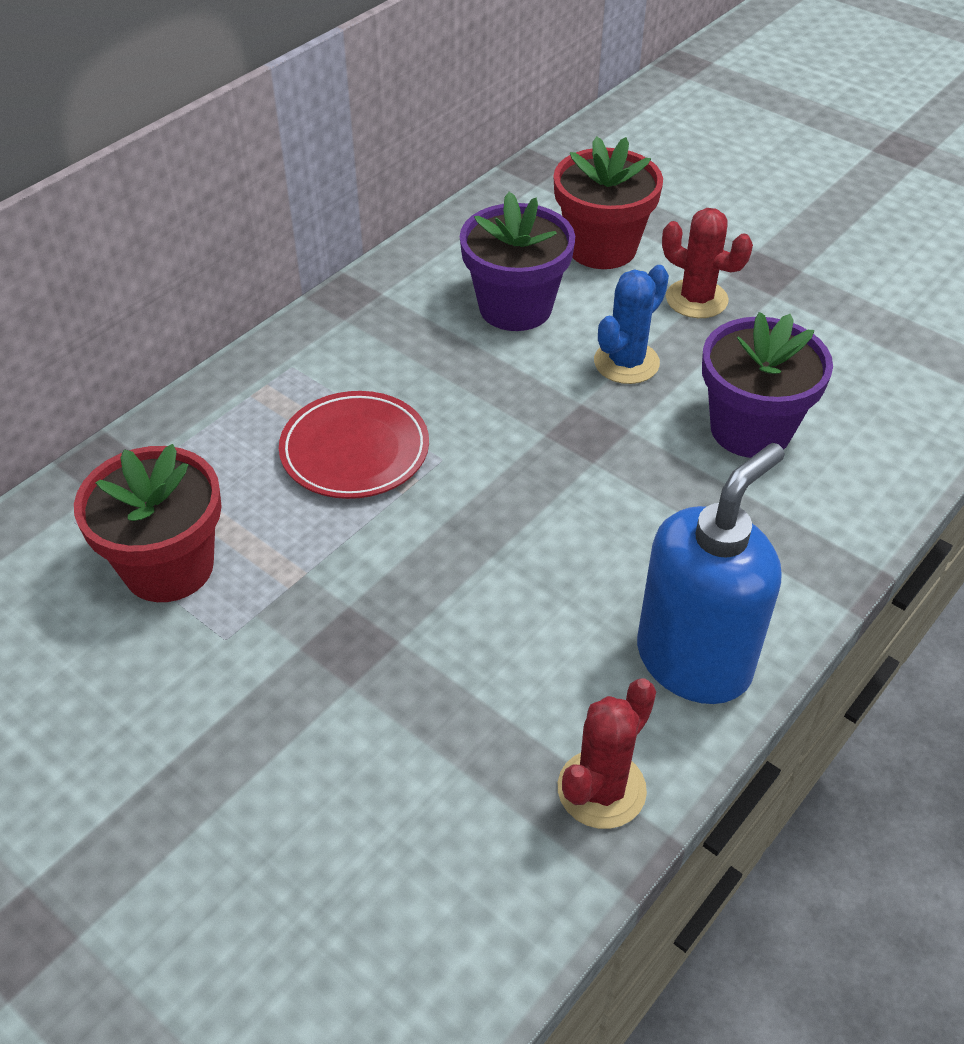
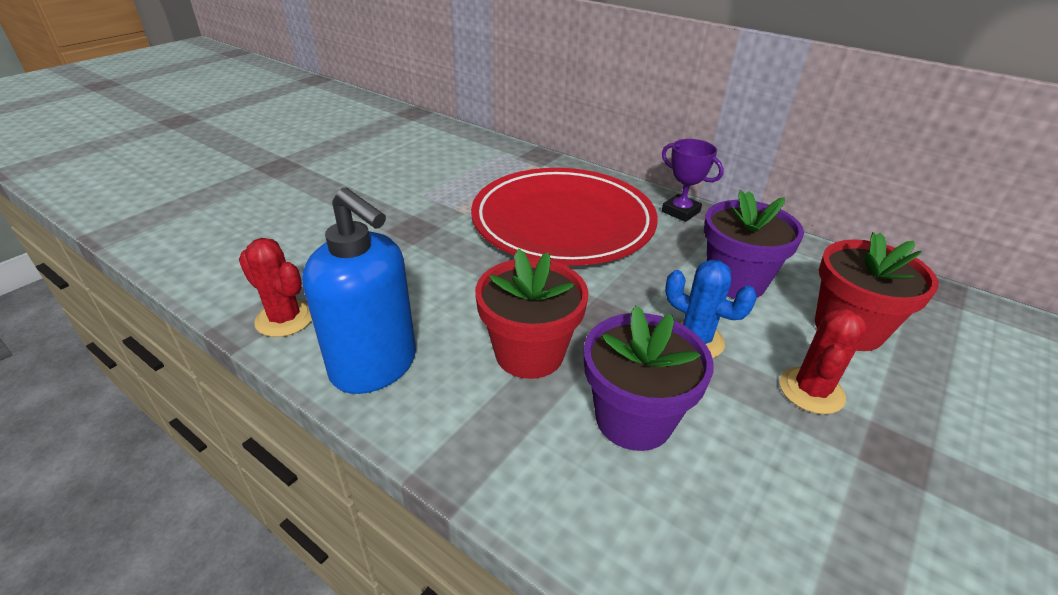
camera: 85 degrees right, 10 degrees down
red flower pot [74,444,222,602] -> red flower pot moved to [475,249,589,379]
red plate [279,391,429,499] -> red plate [471,168,658,265], size x1.96
none -> purple trophy [662,139,724,222]

